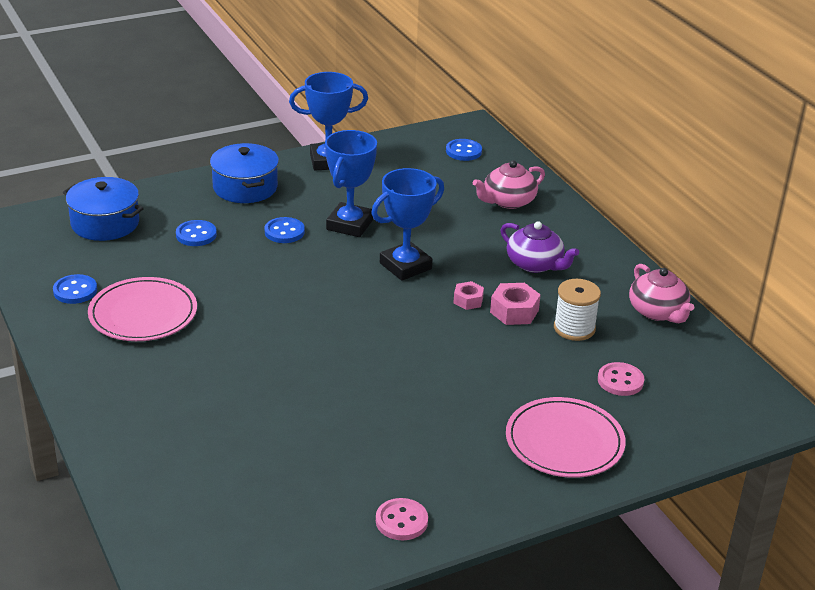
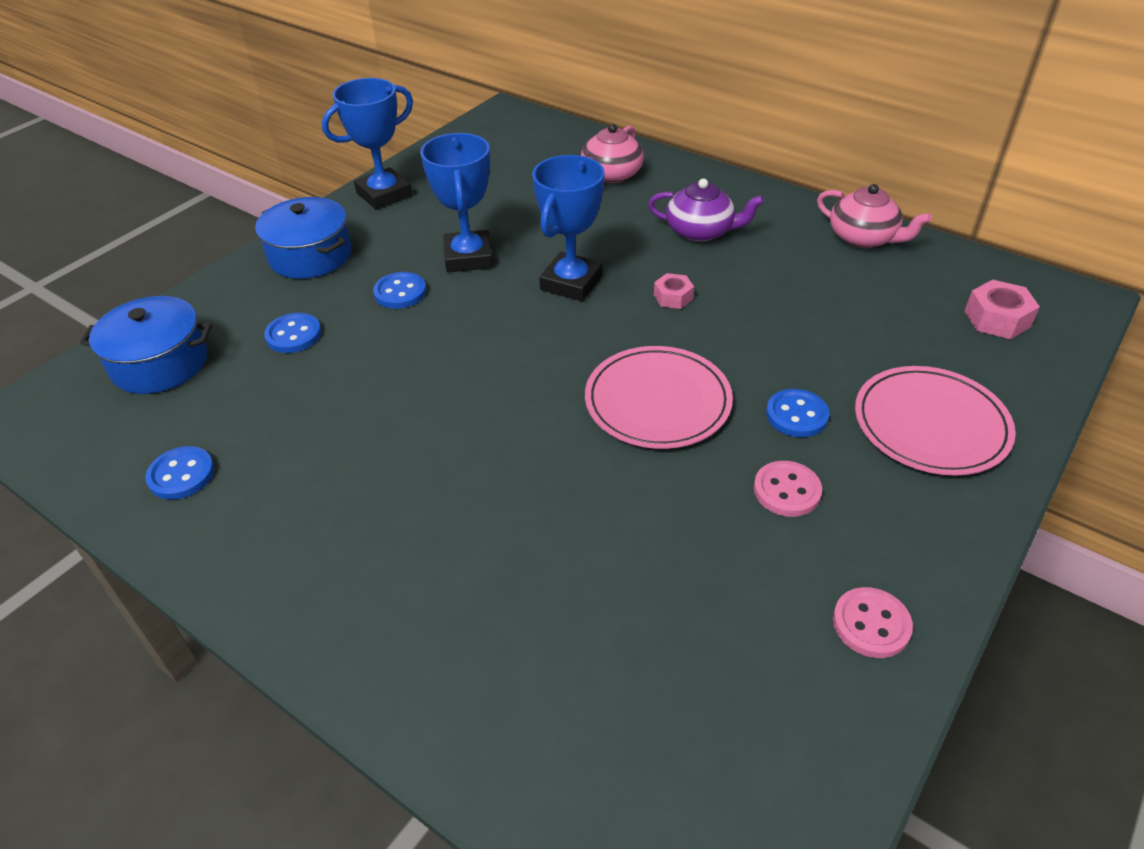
camera: 25 degrees left, 10 degrees up
pink plate [88,277,197,341] -> pink plate moved to [585,346,733,449]
blue button [446,139,482,161] -> blue button moved to [766,389,830,437]
pink nut [490,283,541,325] -> pink nut moved to [965,280,1040,339]
white spool [554,279,601,341] -> none
pink button [598,362,644,396] -> pink button moved to [754,461,822,517]

